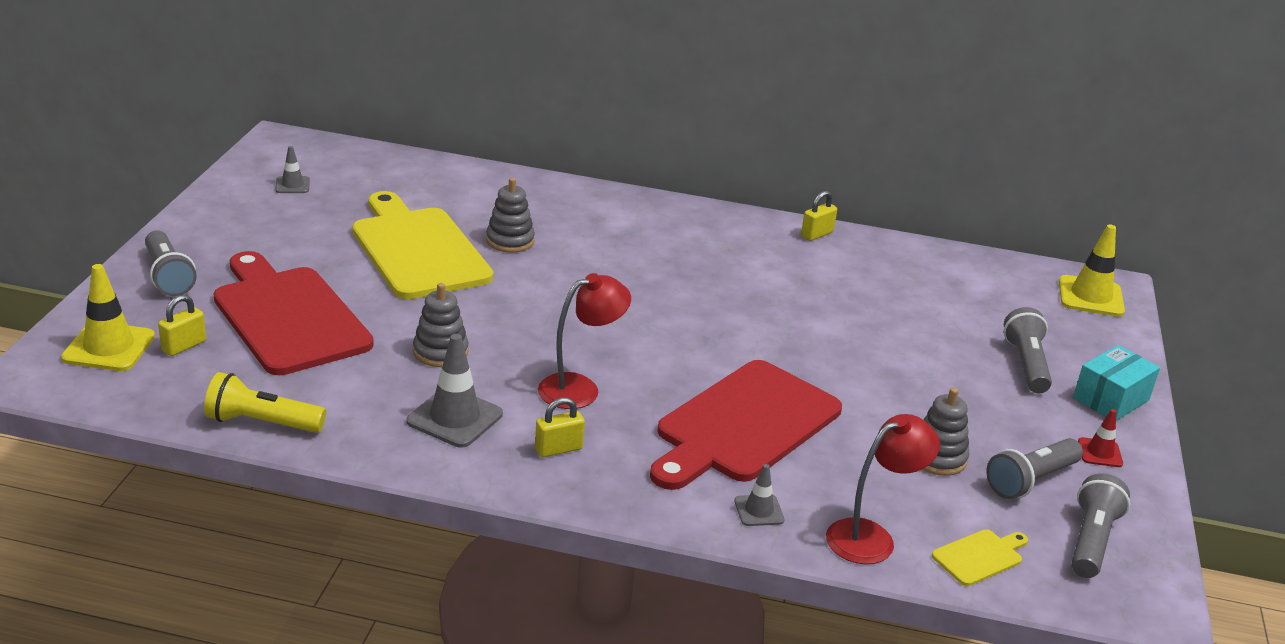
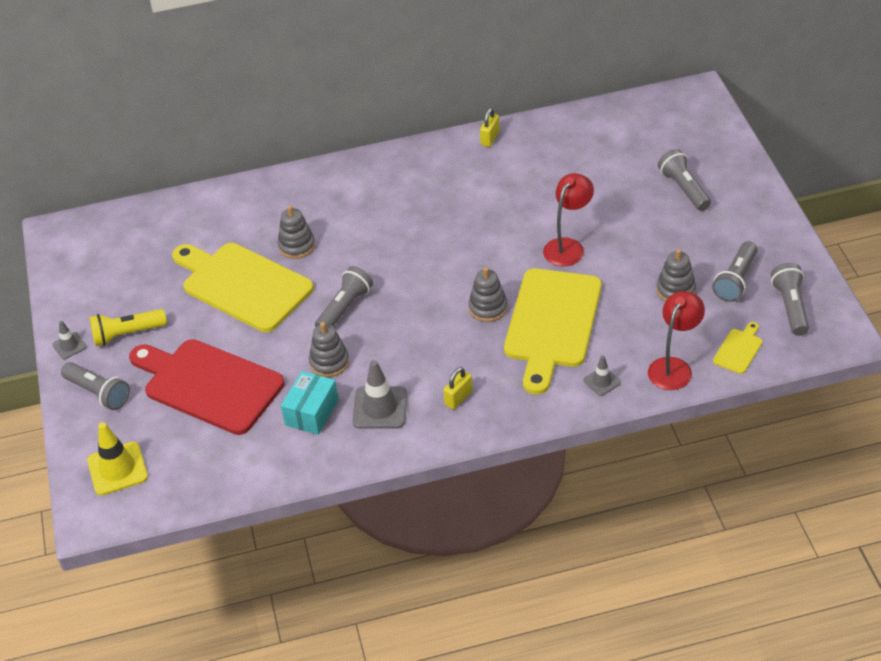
camera: 20 degrees left, 15 degrees up
yellow padlock [158,295,206,356] -> none
yellow flashlight [204,372,326,433] -> yellow flashlight moved to [89,309,167,346]
grey traffic cone [275,146,310,193] -> grey traffic cone moved to [52,320,87,359]
red lamp [538,273,631,409] -> red lamp moved to [543,173,594,267]
red cutting board [650,360,842,490] -> yellow cutting board [504,268,602,394]
yellow traffic cone [1059,225,1125,317] -> none
turquoise box [1073,345,1160,421] -> turquoise box moved to [281,371,339,435]
red traffic cone [1078,409,1123,467] -> none
none -> grey flashlight [315,266,373,327]
none -> grey stacking toy [468,267,508,322]

